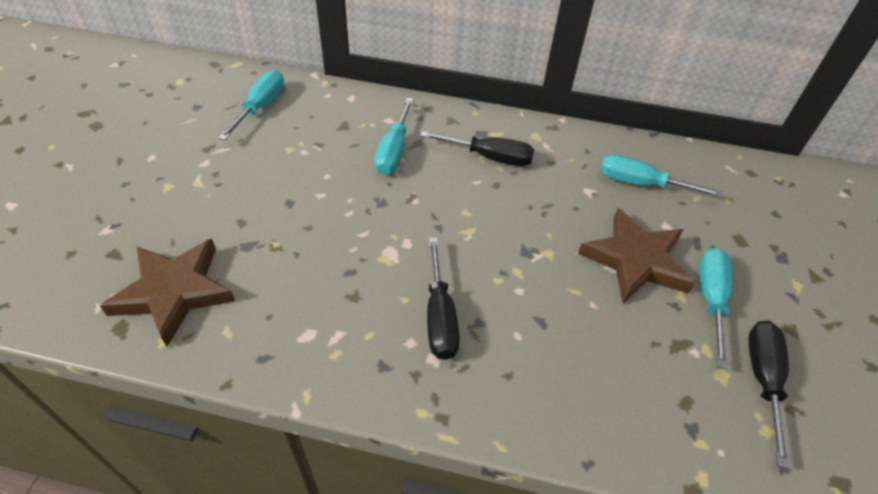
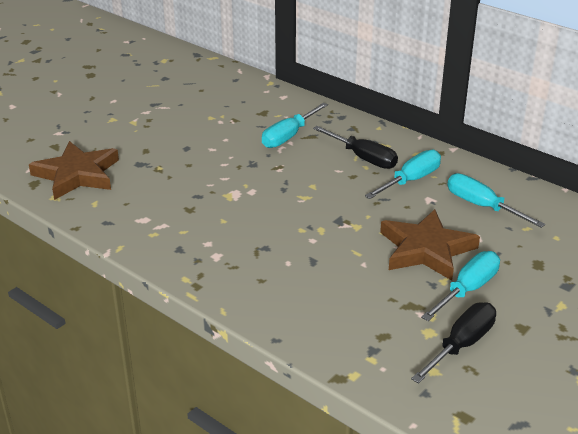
camera: 30 degrees right, 15 degrees down
turquoise screwdriver [218,70,284,140] -> turquoise screwdriver moved to [365,150,441,199]
black screwdriver [427,237,460,360] -> none

